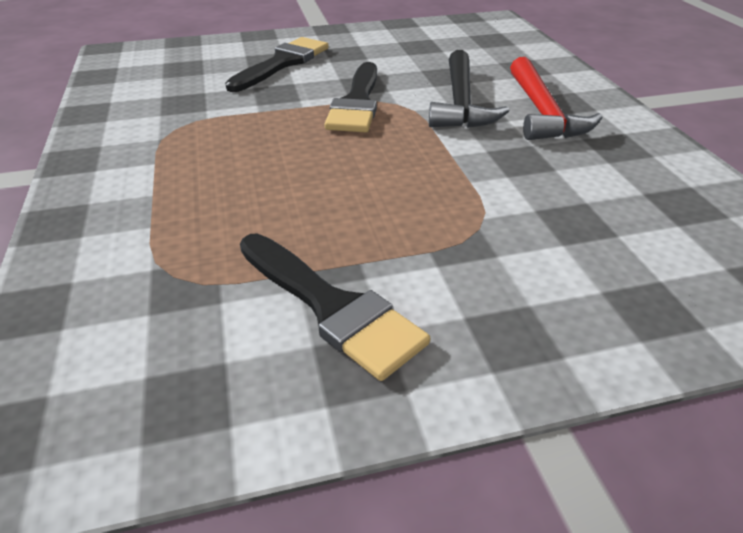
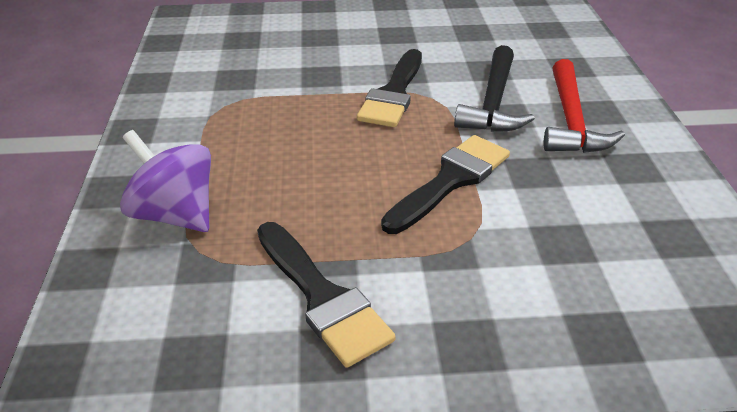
camera: 10 degrees right, 0 degrees up
black brush [225,37,329,92] -> black brush moved to [381,135,510,234]
none -> purple spinning top [120,130,211,232]

